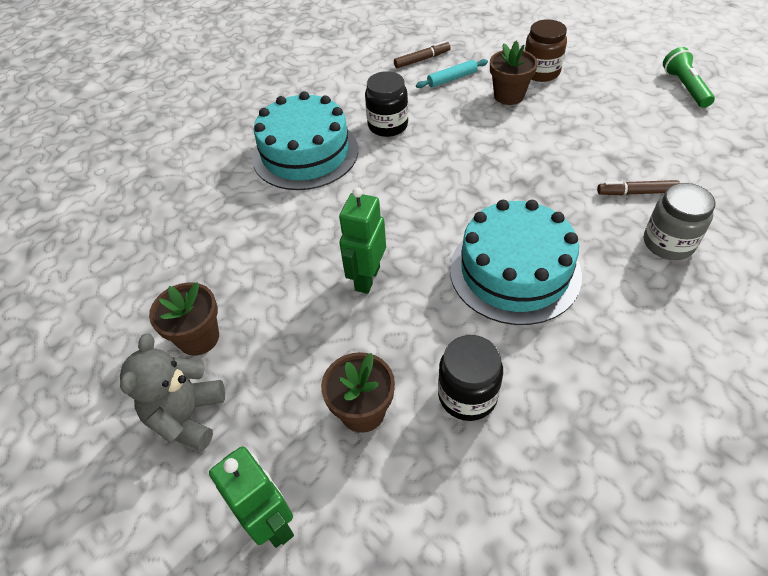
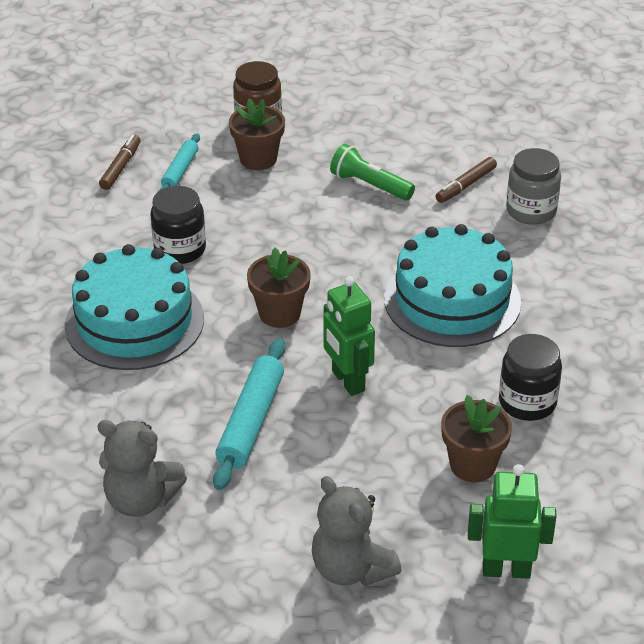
camera: 50 degrees left, 10 degrees down
brown flower pot [149,282,219,356] -> brown flower pot moved to [247,248,311,328]
green flashlight [663,47,715,108] -> green flashlight moved to [330,144,415,200]
none -> grey teddy bear [97,420,187,517]
none -> turquoise rolling pin [213,338,285,490]

